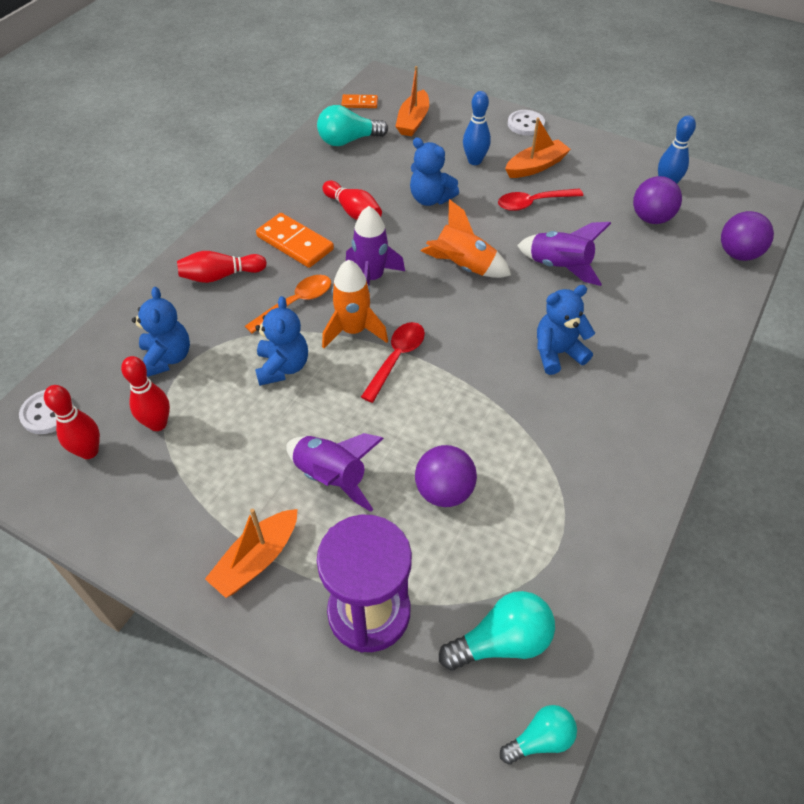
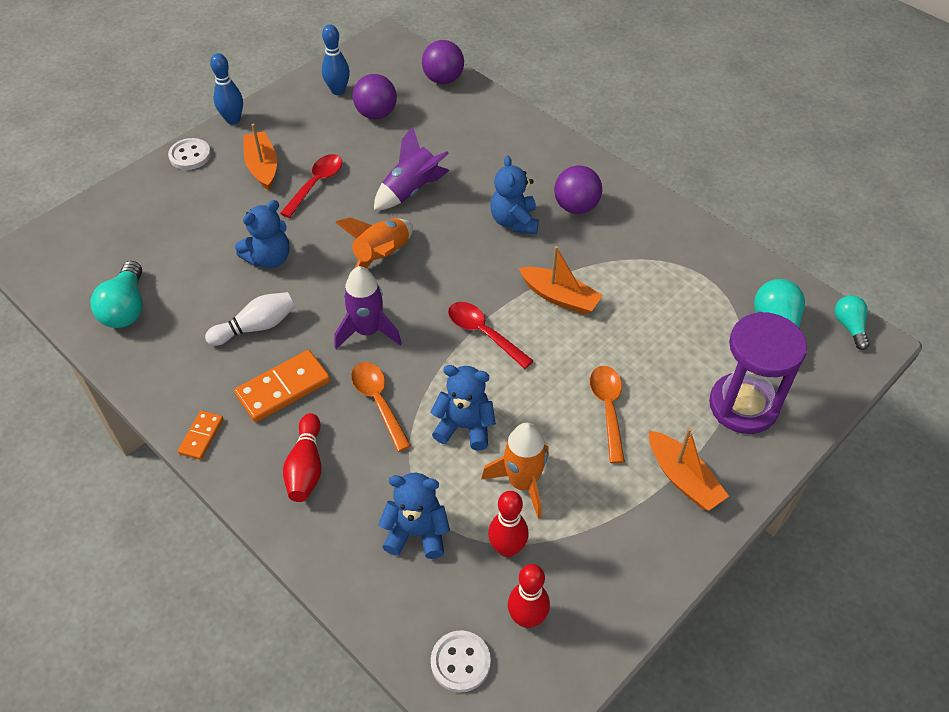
camera: 75 degrees left, 0 degrees up
purple rocket [286,433,384,512] -> orange spoon [590,366,625,463]
red bowling pin [322,180,382,220] -> white bowling pin [205,292,295,346]
orange rocket [322,259,388,348] -> orange rocket moved to [481,423,549,519]
orange domino [341,94,378,108] -> orange domino moved to [178,410,223,460]
orange boat [395,66,429,136] -> orange boat moved to [519,246,603,315]
purple ball [415,445,477,507] -> purple ball moved to [554,165,602,214]
blue bowling pin [463,91,491,165] -> blue bowling pin moved to [210,53,243,125]
red spoon [498,188,583,211] -> red spoon turned 150 degrees counterclockwise [280,154,342,218]

